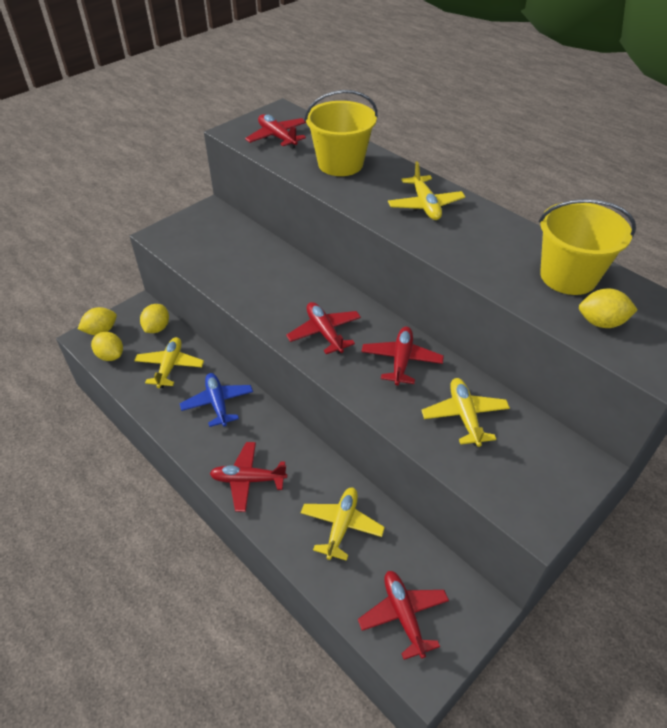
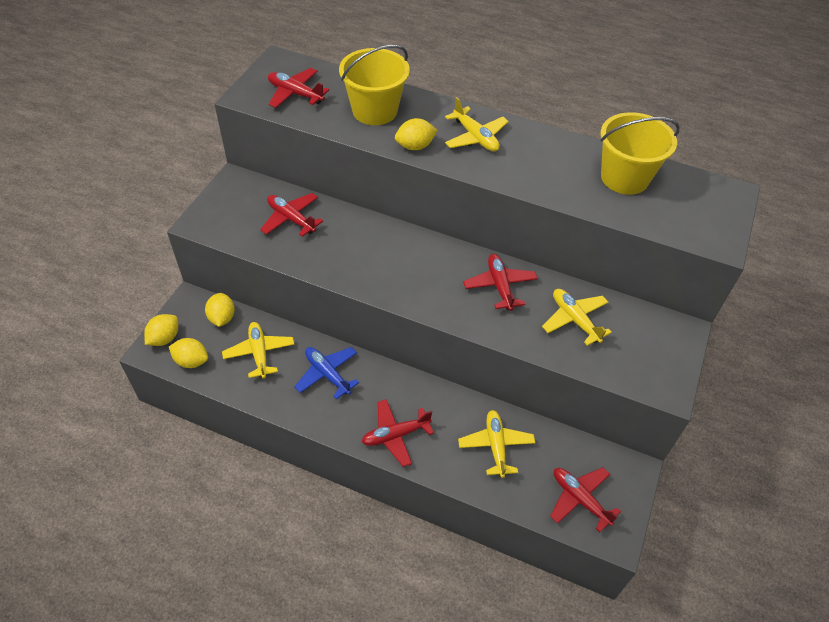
camera: 25 degrees left, 5 degrees up
red plane [286,302,361,354] -> red plane moved to [260,193,323,237]
yellow lemon [579,289,638,328] -> yellow lemon moved to [395,118,438,150]

